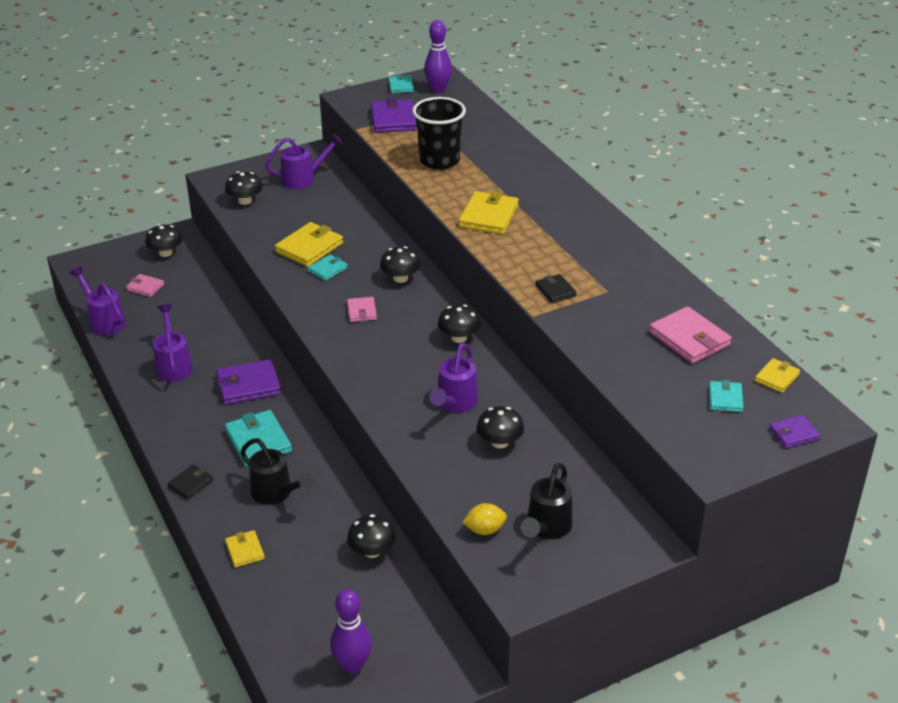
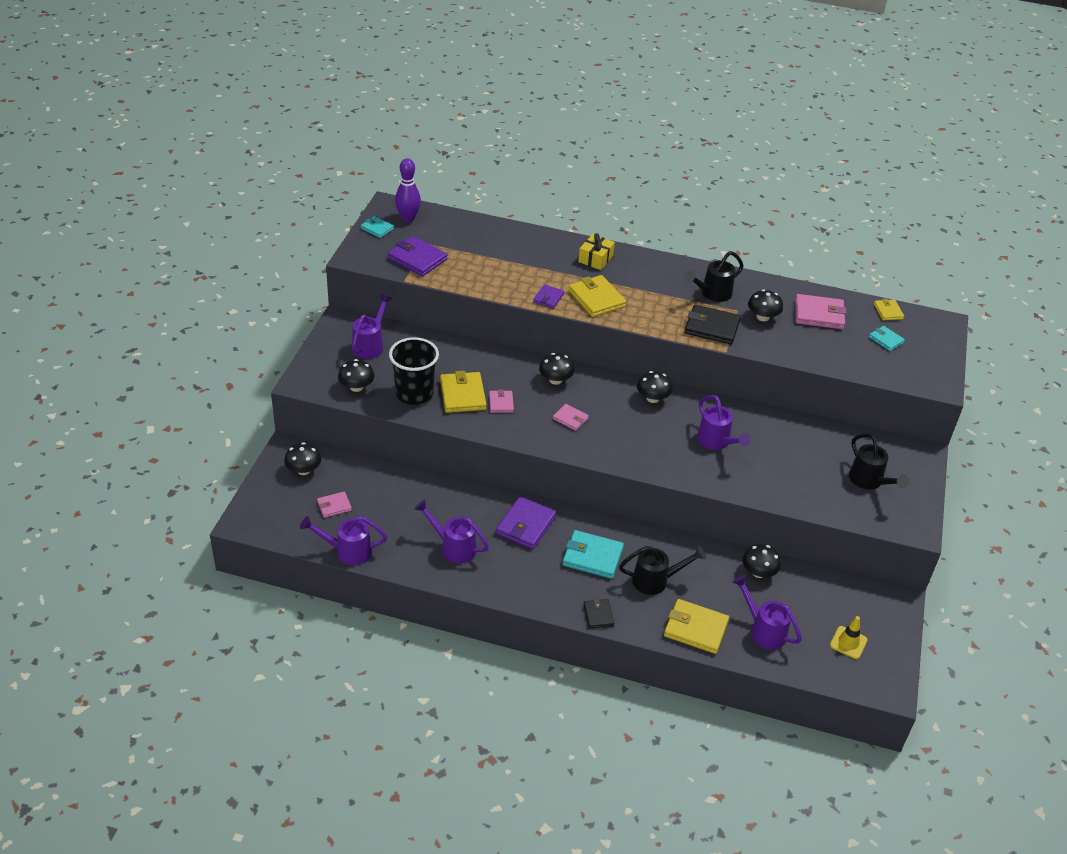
camera: 50 degrees left, 5 degrees up
yellow wallet [225,530,265,568] -> yellow wallet [664,599,729,654], size x1.76
turquoise wallet [308,254,348,281] -> pink wallet [489,389,514,413]
purple bowling pin [330,589,372,674] -> yellow traffic cone [830,616,868,659]
black cup [412,97,466,170] -> black cup moved to [389,337,439,405]
yellow lemon [462,503,507,535] -> none
black mushroom [476,406,524,448] -> black mushroom moved to [748,289,783,321]
black wallet [535,274,577,303] -> black wallet [685,304,741,344], size x1.76
purple wallet [769,415,821,448] -> purple wallet moved to [533,285,564,309]
none -> yellow gift [578,233,615,270]
none -> black watering can [684,251,744,302]
none -> purple watering can [733,575,802,649]

